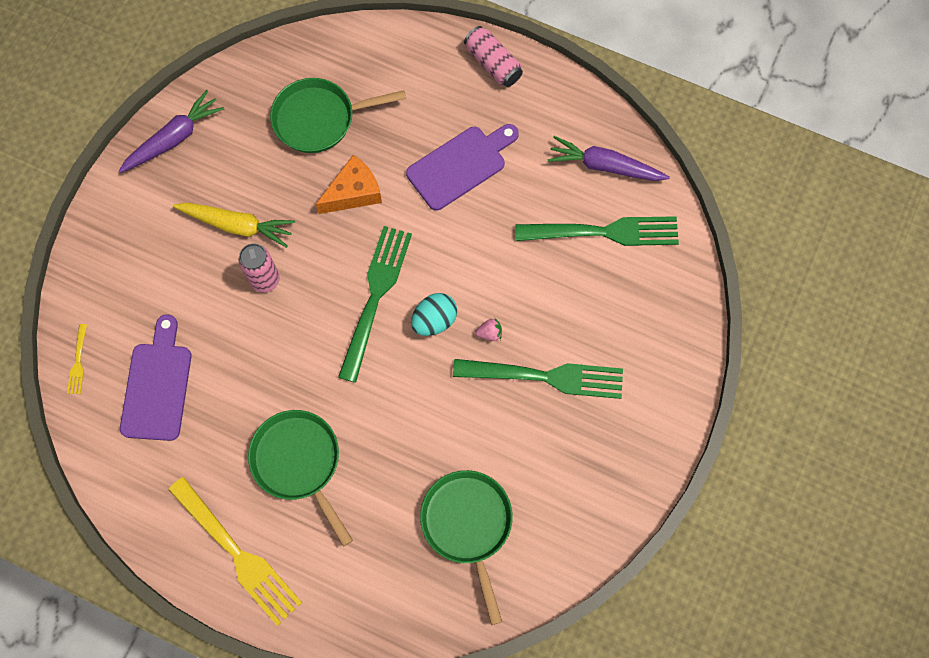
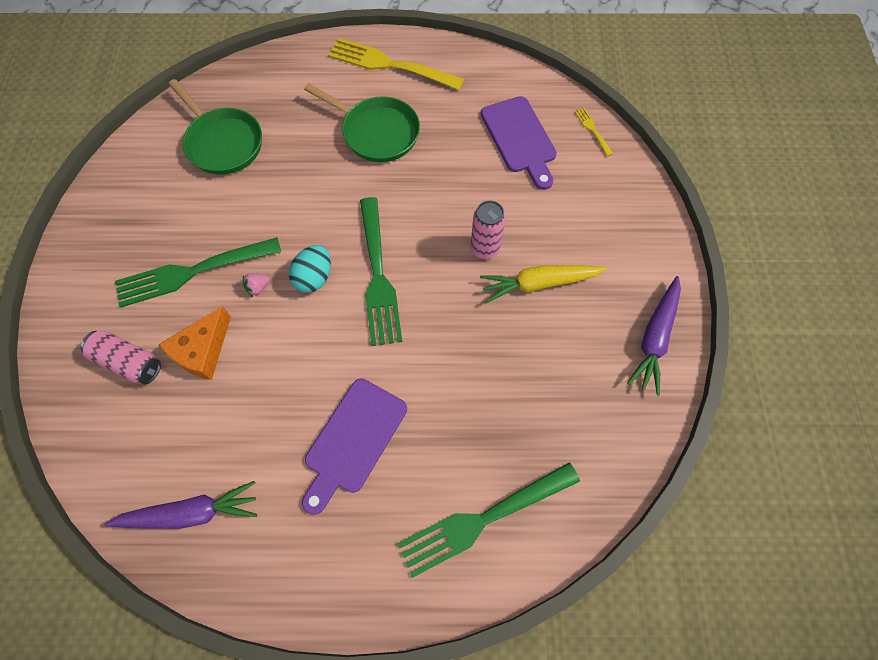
camera: 155 degrees right, 5 degrees down
green pan [270,78,406,153] -> none
orange cheese [316,155,382,214] -> orange cheese moved to [159,306,231,380]
pink can [464,26,523,87] -> pink can moved to [81,330,161,384]
green fork [516,216,679,246] -> green fork moved to [397,462,580,578]

